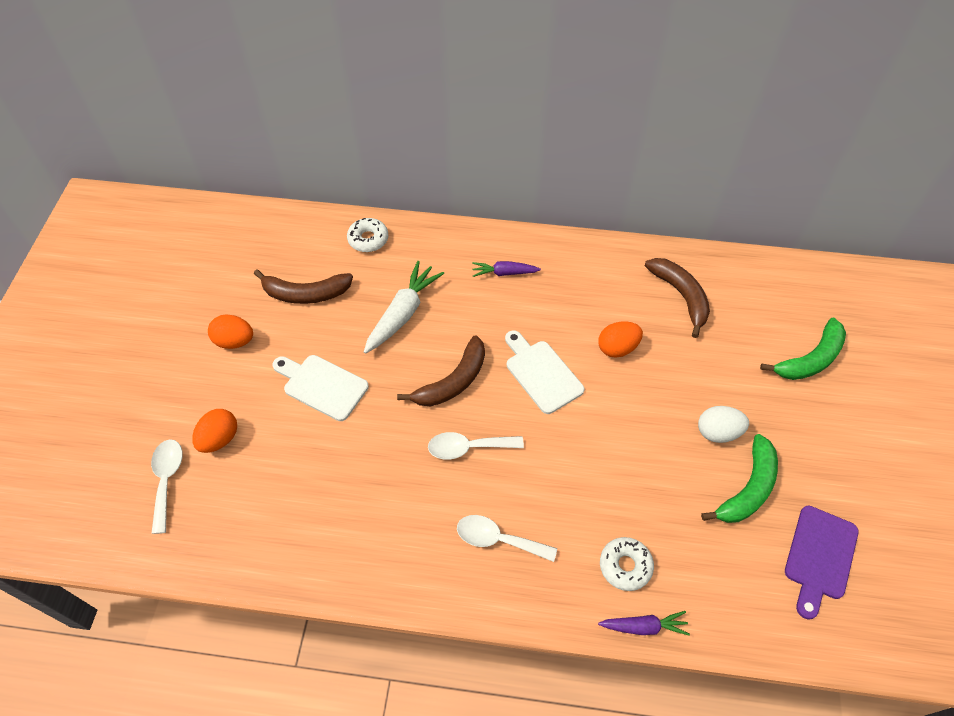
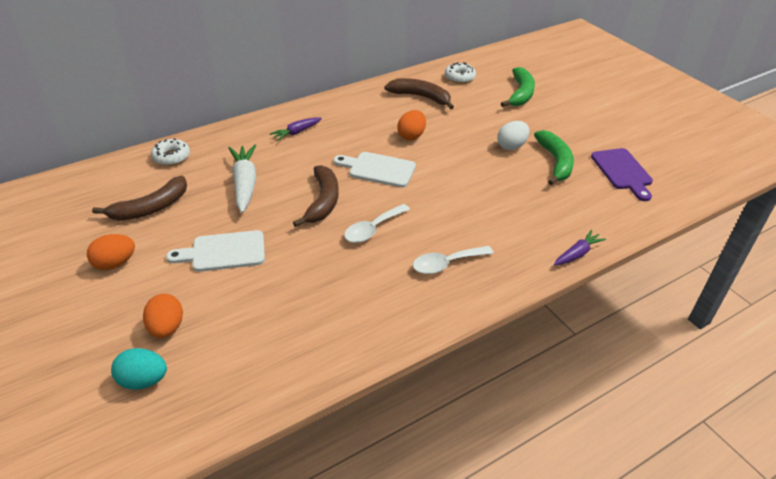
camera: 40 degrees left, 15 degrees down
white spoon [151,439,183,534] -> turquoise egg [111,348,167,389]
white donut [600,537,654,591] -> white donut moved to [445,62,476,84]

